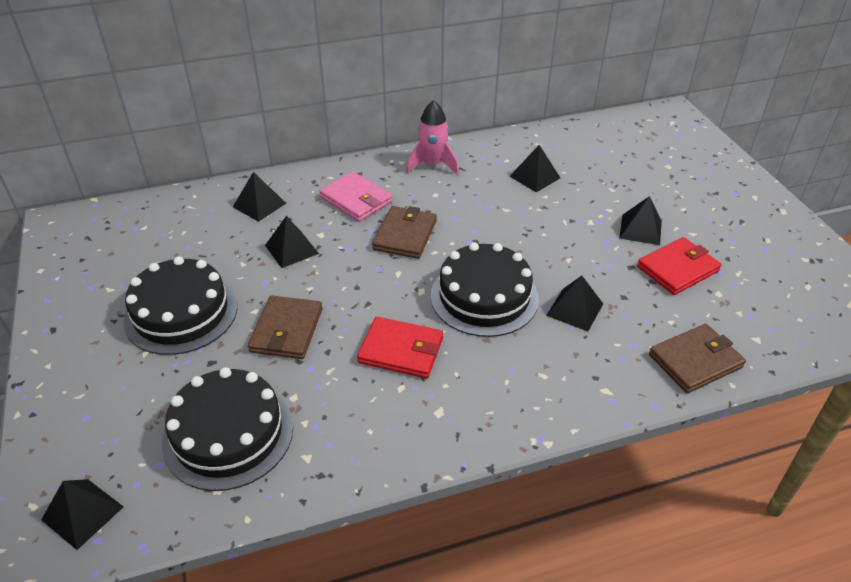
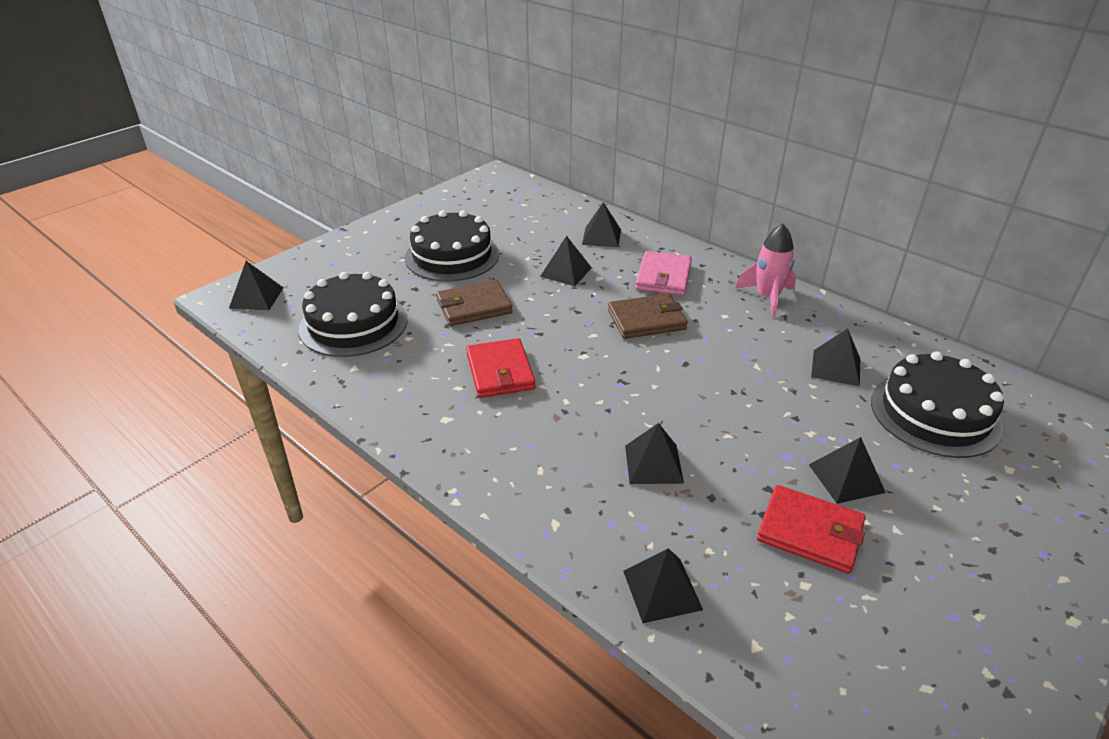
camera: 60 degrees right, 5 degrees down
black cake [431,242,539,337] -> black cake moved to [871,351,1004,458]
brown wallet [649,324,746,393] -> black pyramid [623,548,703,623]

